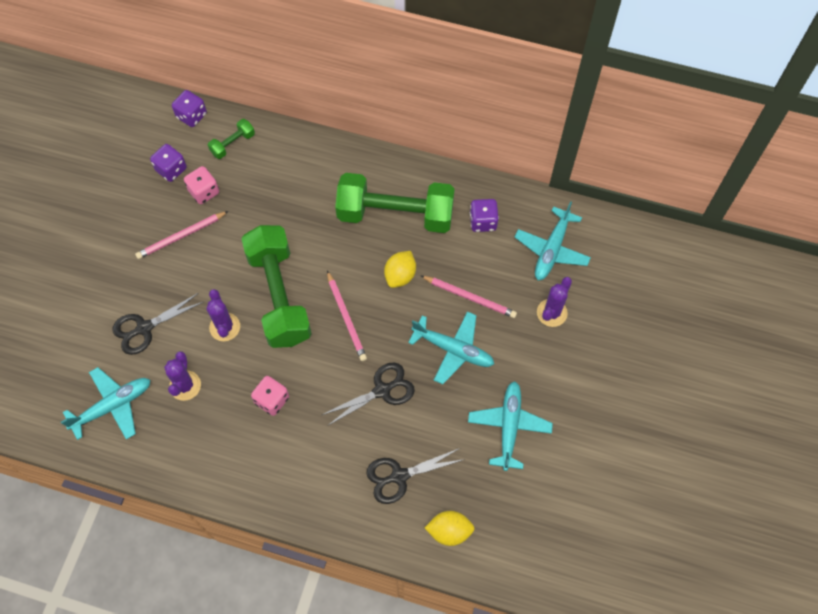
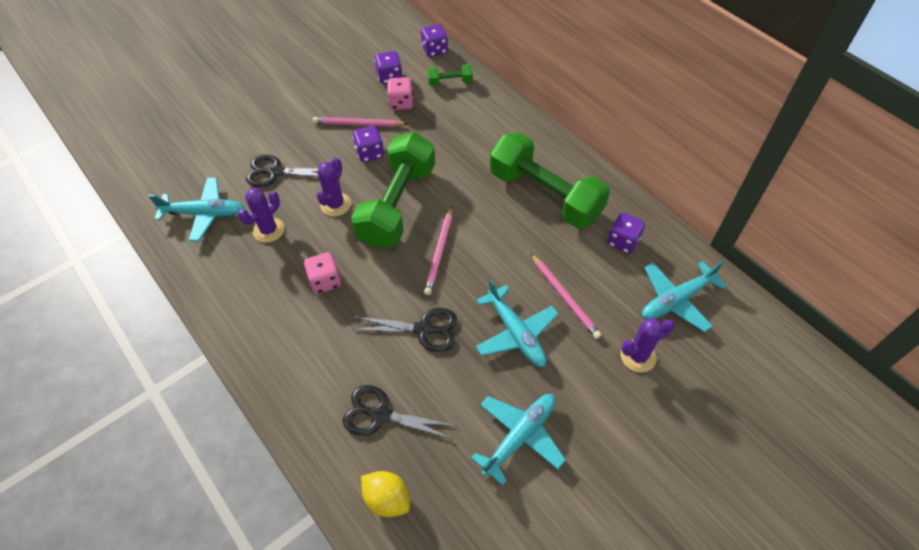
camera: 35 degrees right, 10 degrees down
yellow lemon [384,251,416,288] -> none
none -> purple dice [352,126,384,162]

